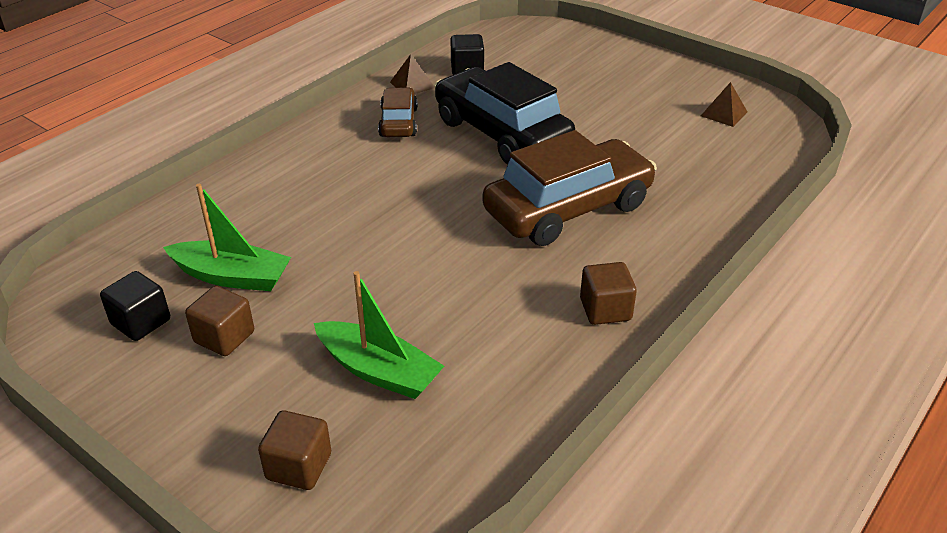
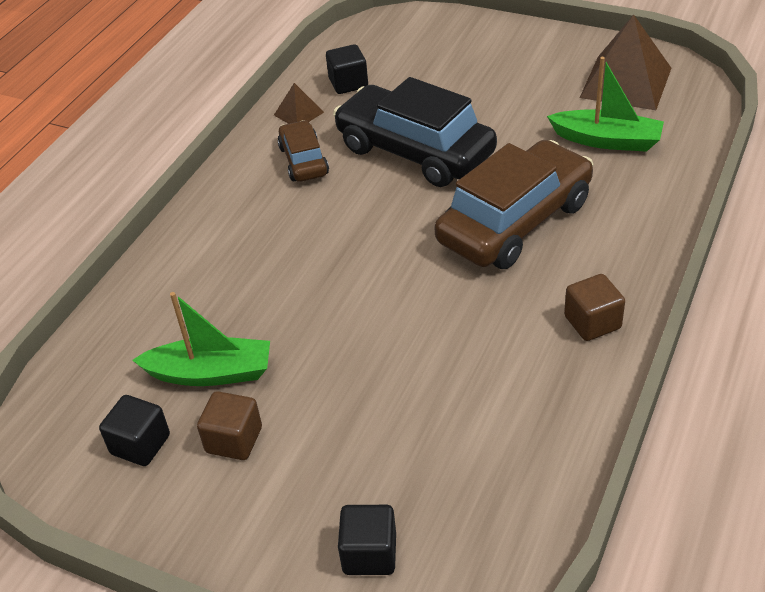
camera: 10 degrees left, 5 degrees up
brown cube [258,410,331,490] -> black cube [338,505,396,575]
green boat [314,271,444,399] -> green boat moved to [547,57,664,152]
brown pyramid [701,82,747,127] -> brown pyramid [580,14,671,110], size x2.09

